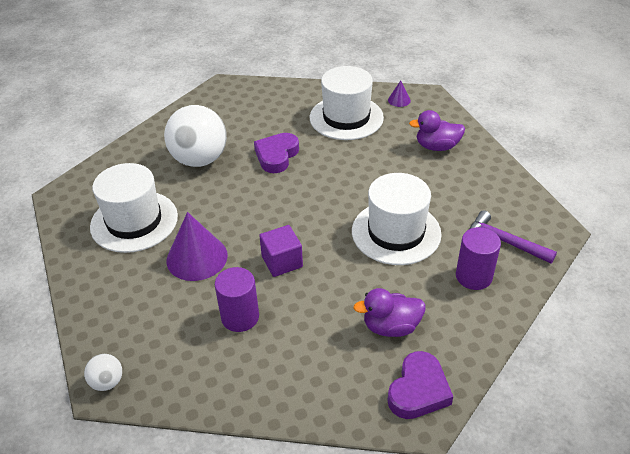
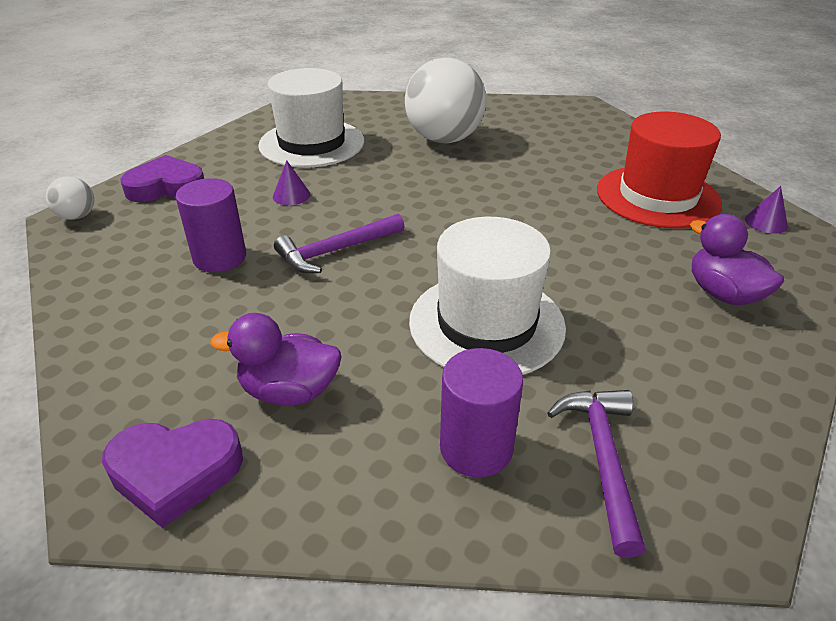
camera: 55 degrees right, 5 degrees down
purple cone [167,212,228,281] -> purple cone [273,160,311,205], size x0.47
purple heart [254,133,299,173] -> purple heart moved to [120,155,204,202]
purple cube [259,225,303,277] -> purple hammer [274,214,404,273]
white hat [310,66,384,140] -> red hat [597,112,722,228]
purple duck [353,288,426,337] -> purple duck turned 45 degrees counterclockwise [210,313,342,405]

